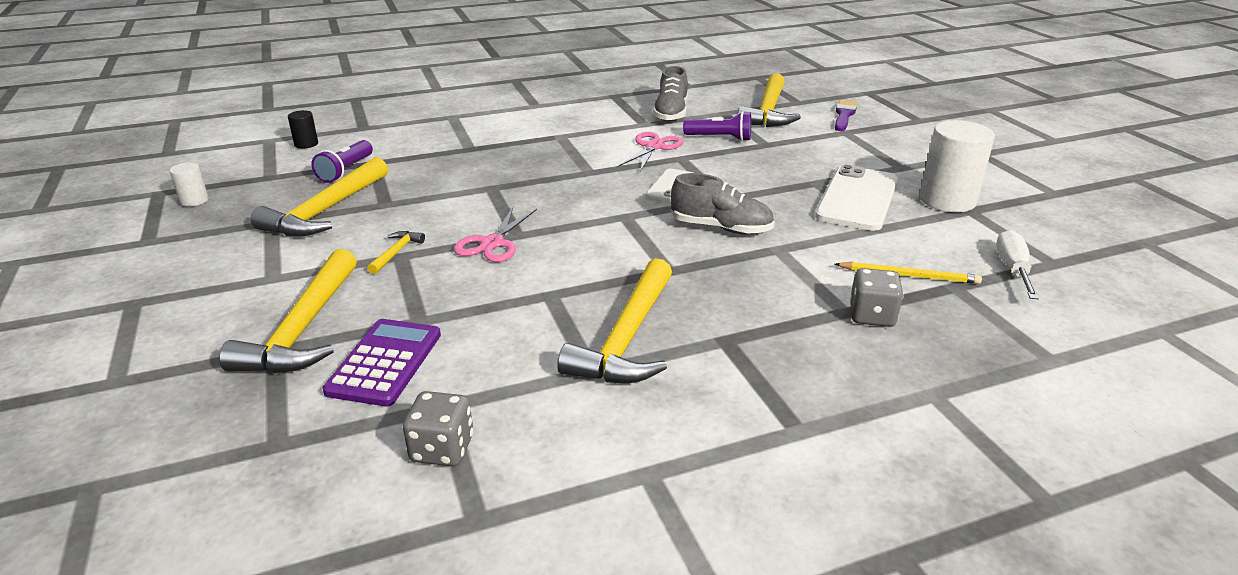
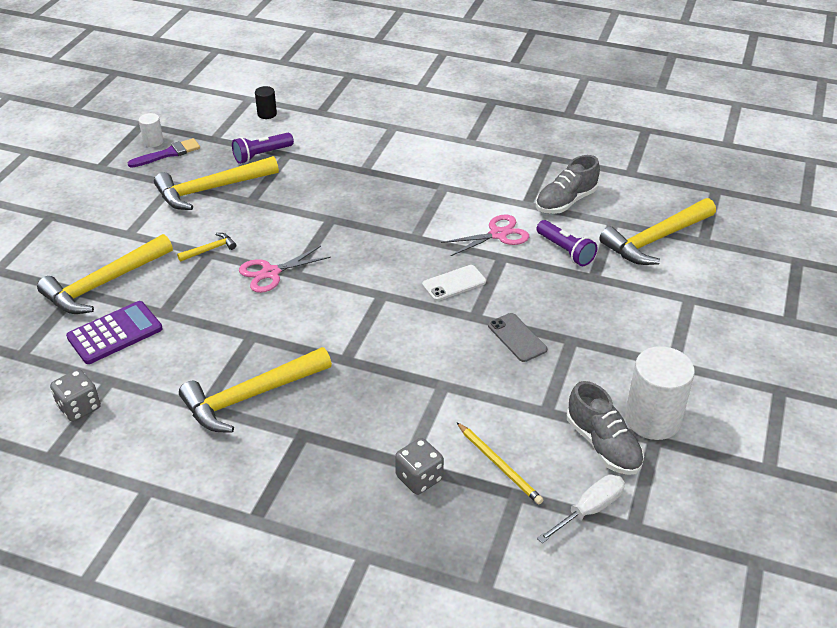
camera: 40 degrees right, 10 degrees up
grey shoe [671,173,774,234] -> grey shoe moved to [567,381,644,475]
white phone [815,164,898,231] -> none
purple brush [835,100,857,131] -> purple brush moved to [128,138,200,168]
none -> grey phone [488,313,547,362]

